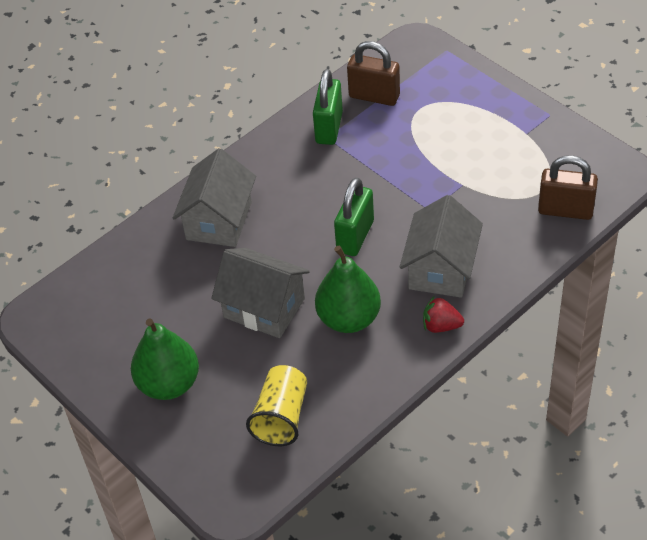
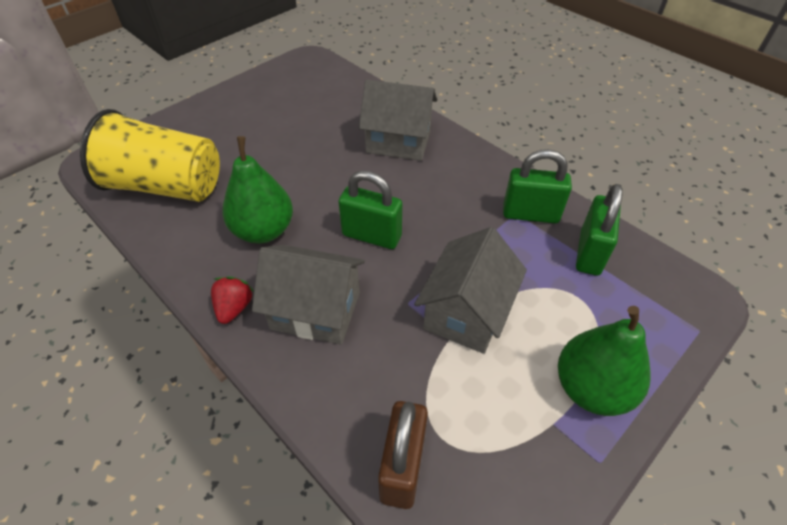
camera: 85 degrees right, 0 degrees up
green pear [131,319,199,400] -> green pear moved to [558,306,651,416]
grey house [211,248,310,338] -> grey house moved to [414,227,527,354]
yellow cup [246,365,307,446] -> yellow cup [80,109,220,202], size x1.65
brown padlock [347,41,400,106] -> green padlock [576,184,622,276]

